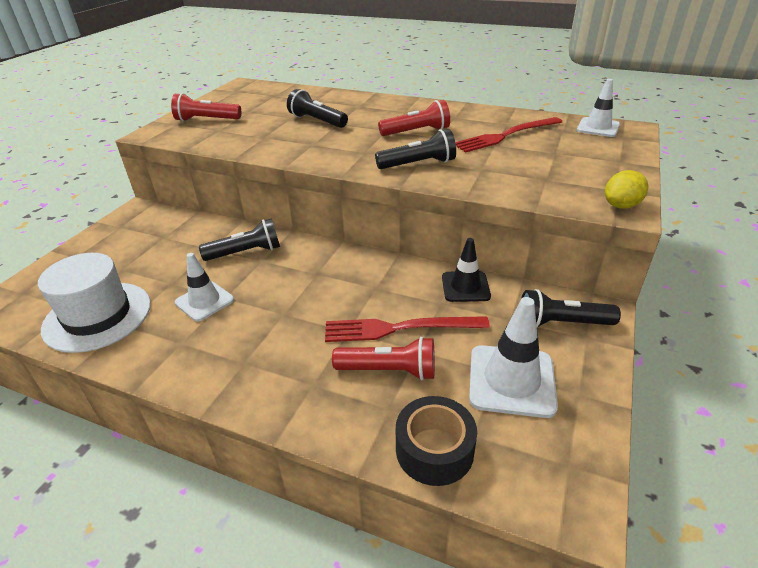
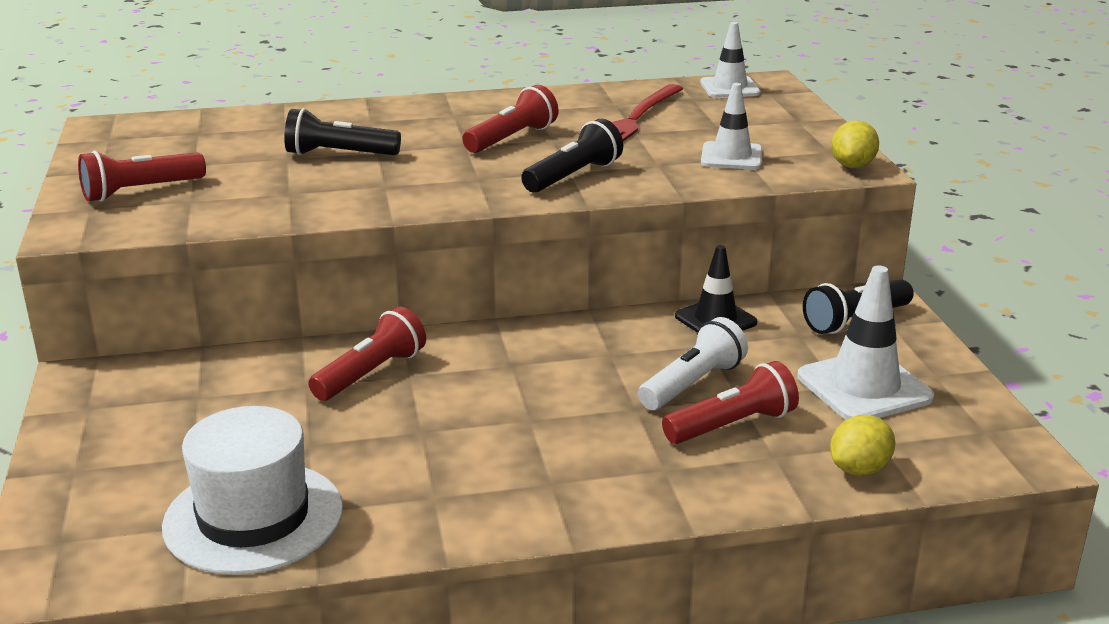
camera: 35 degrees left, 10 degrees down
white traffic cone [175,253,234,321] -> white traffic cone moved to [701,83,762,169]
black flashlight [199,219,280,261] -> red flashlight [308,307,426,401]
red fork [325,316,490,342] -> white flashlight [638,317,748,410]
black tape [396,396,477,486] -> yellow lemon [830,415,895,476]

